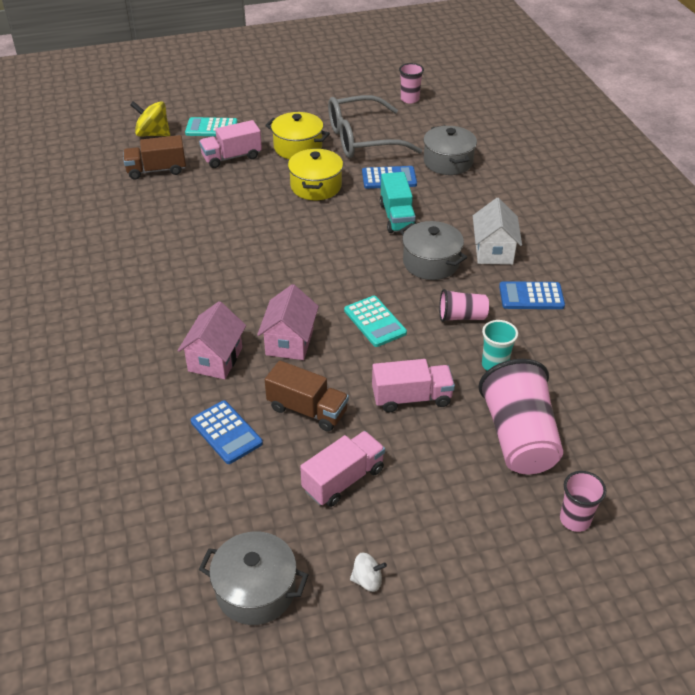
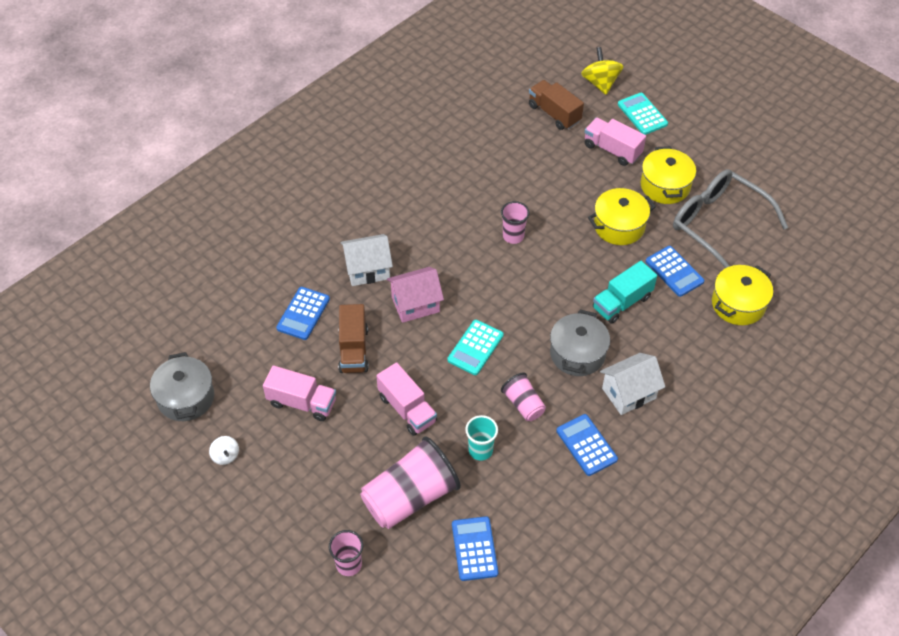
camera: 60 degrees right, 10 degrees up
pink house [178,301,246,380] -> white house [341,234,393,286]
pink cup [399,63,424,104] -> pink cup moved to [501,201,530,244]
grey pot [423,125,477,175] -> yellow pot [712,265,773,325]
none -> blue calculator [452,516,498,581]

